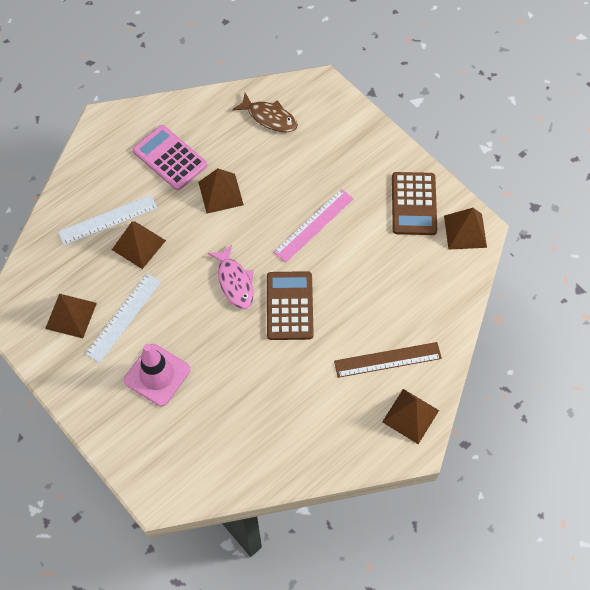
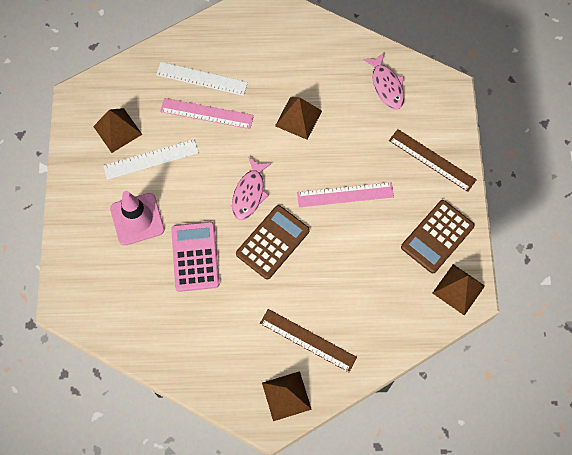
camera: 40 degrees right, 5 degrees up
brown pyramid [112,222,166,269] -> pink ruler [160,98,254,129]
pink calculator [133,125,207,191] -> pink calculator moved to [171,222,219,292]
brown fish [232,93,298,132] -> pink fish [363,52,404,110]
none -> brown ruler [389,129,477,192]

